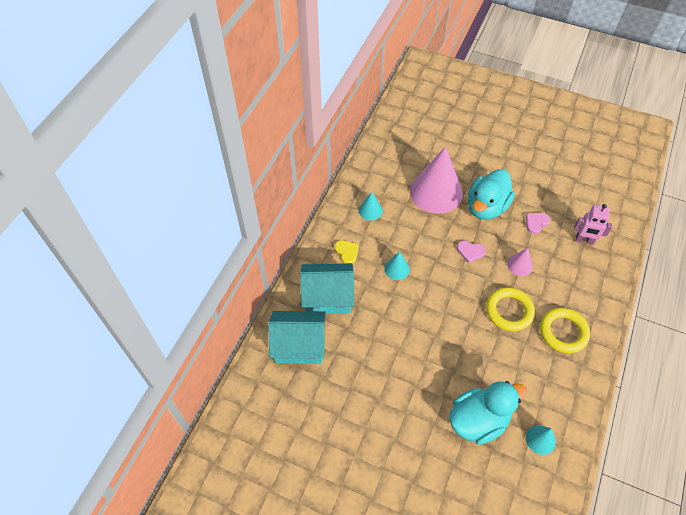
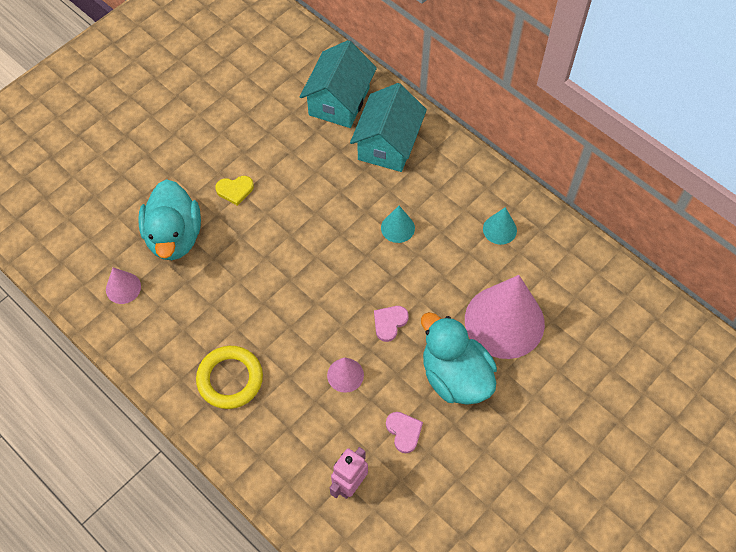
camera: 110 degrees right, 5 degrees up
yellow heart [334,240,359,264] -> yellow heart moved to [215,176,254,206]
yellow ring [486,287,535,331] -> none
turquoise cone [526,425,556,455] -> pink cone [106,267,141,304]

